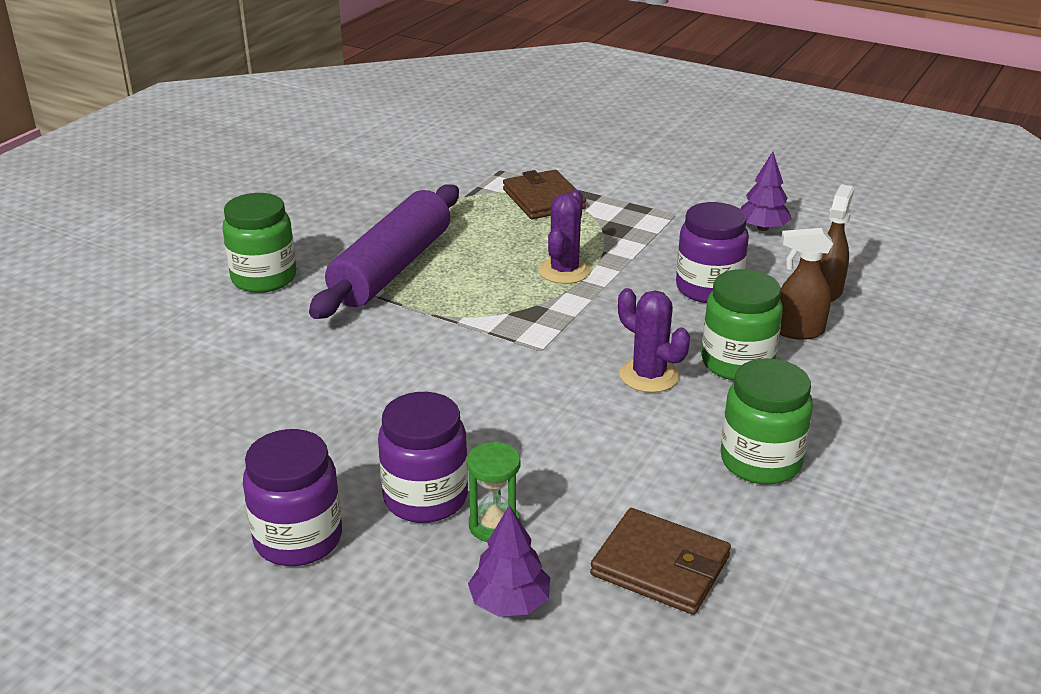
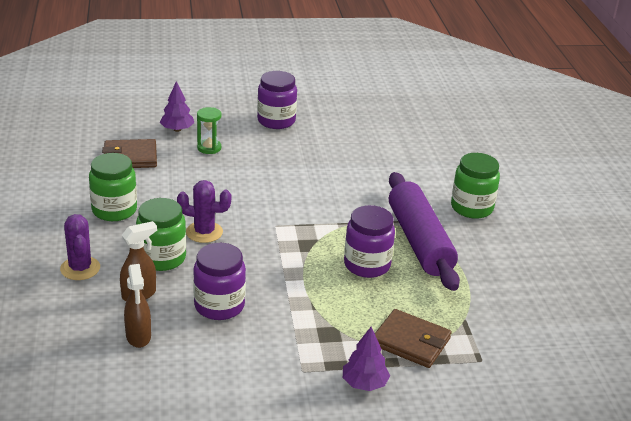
camera: 140 degrees right, 0 degrees up
purple jar [378,392,468,523] -> purple jar moved to [344,205,395,278]
purple cactus [538,190,591,284] -> purple cactus moved to [60,214,100,280]
purple tree [740,152,792,231] -> purple tree moved to [343,327,390,391]

